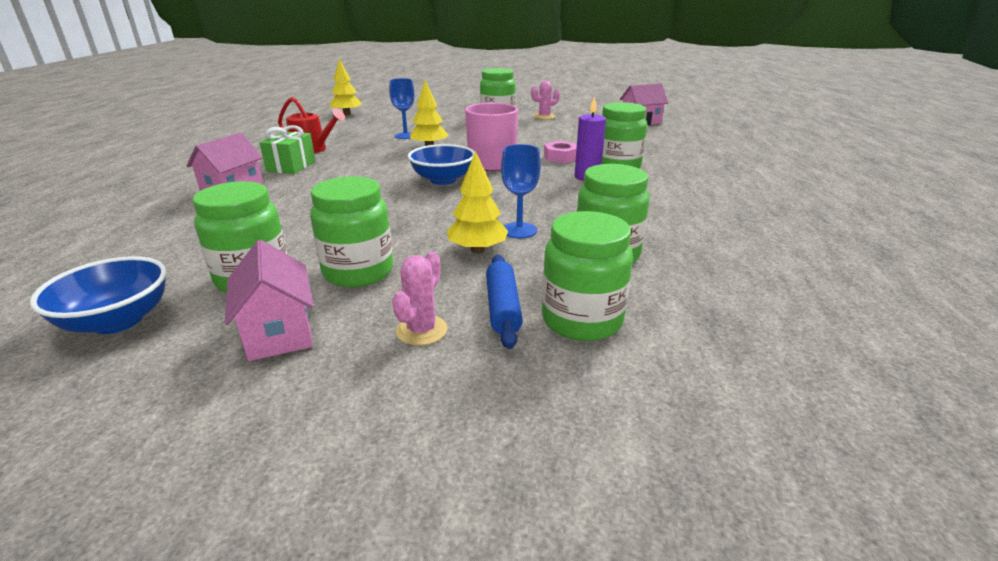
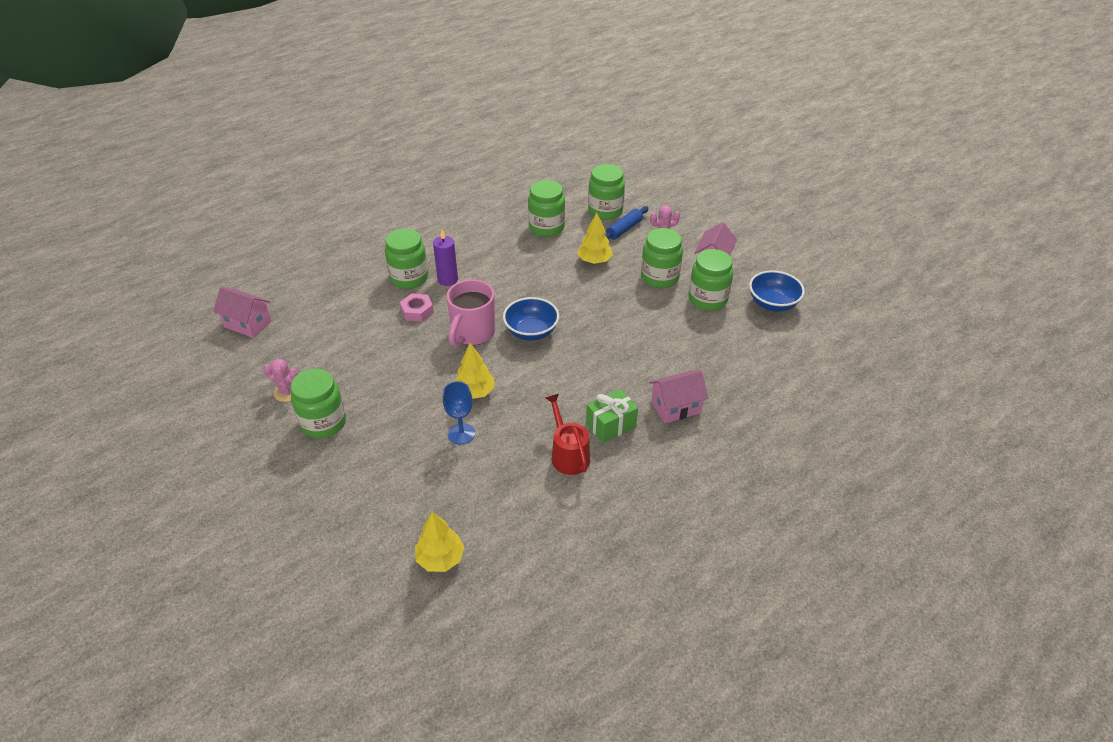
camera: 135 degrees left, 15 degrees up
blue goblet [501,144,541,238] -> none

